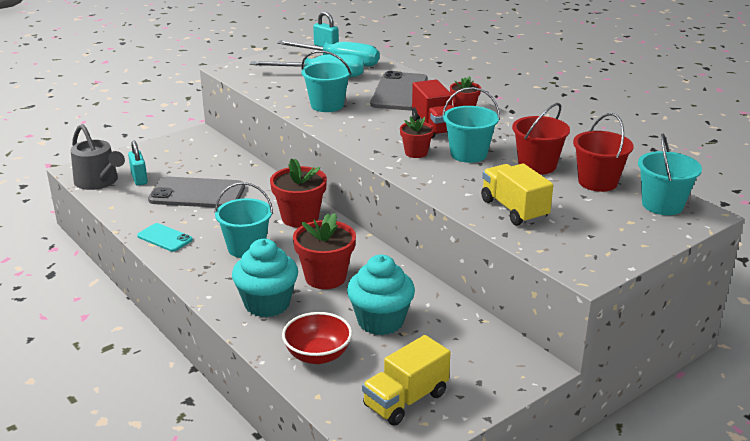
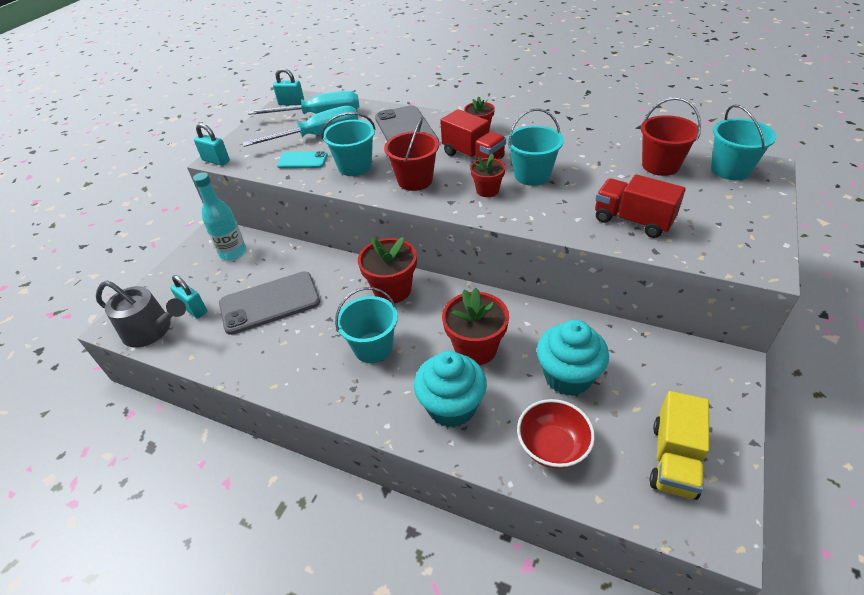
camera: 25 degrees left, 15 degrees up
turquoise phone [137,223,193,252] -> turquoise phone moved to [277,151,328,168]
yellow truck [481,163,553,226] -> red truck [595,174,686,238]
red bucket [512,103,570,174] -> red bucket moved to [384,117,439,191]
none -> turquoise bottle [193,172,246,260]
none -> turquoise padlock [194,123,230,166]

